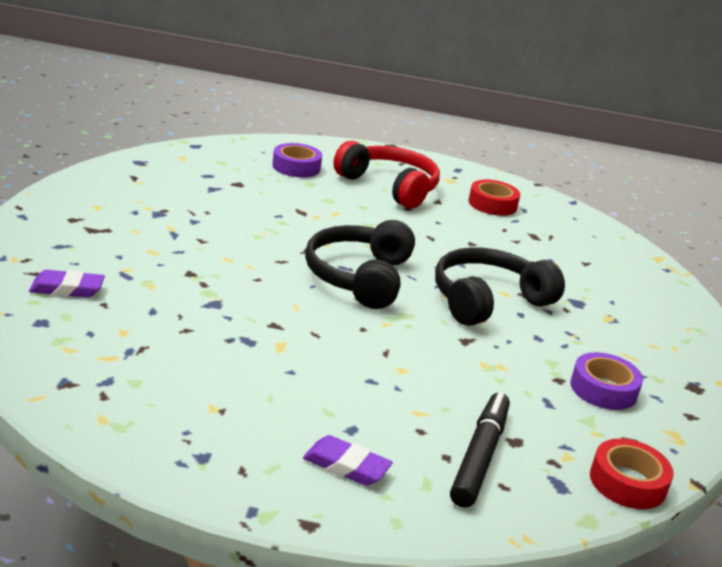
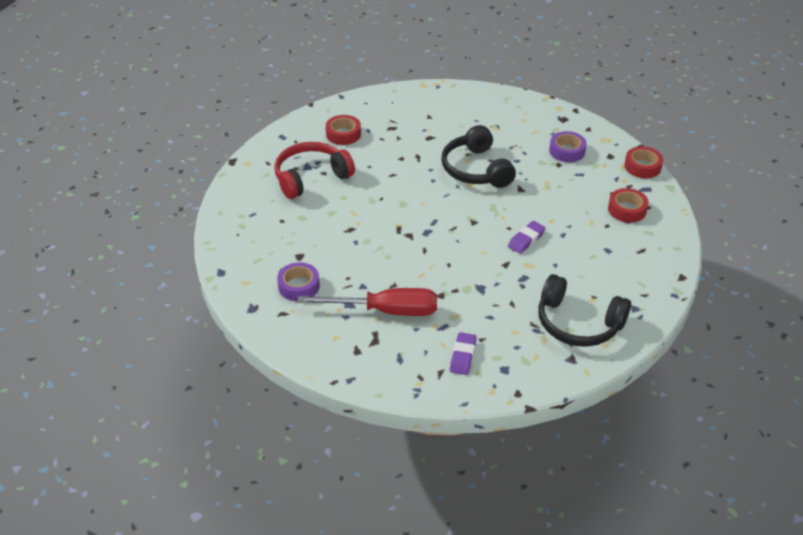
camera: 70 degrees left, 15 degrees up
purple tape [272,143,322,177] -> purple tape moved to [277,262,320,301]
purple eraser [303,435,393,486] -> purple eraser moved to [508,221,546,254]
black headphones [305,220,415,309] -> black headphones moved to [538,274,631,347]
black marker [450,392,510,508] -> red tape [608,188,649,223]
none -> red screwdriver [298,288,437,316]

